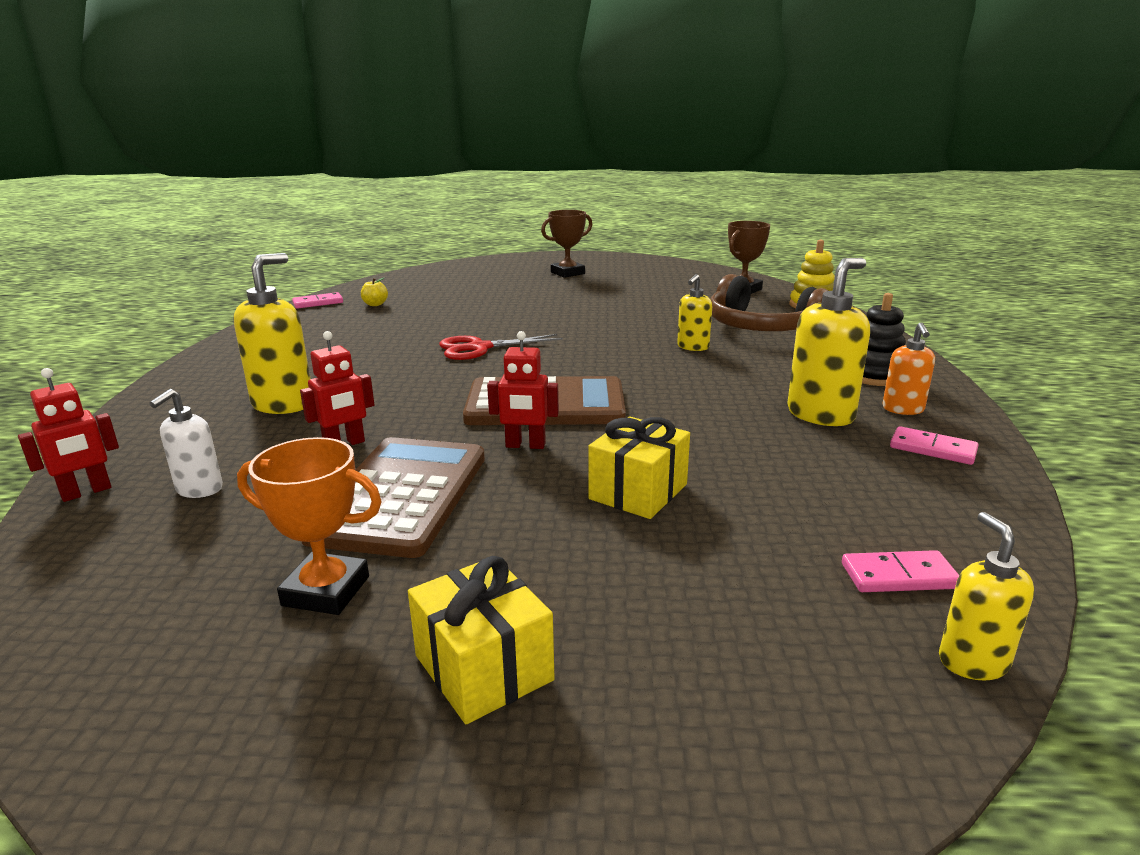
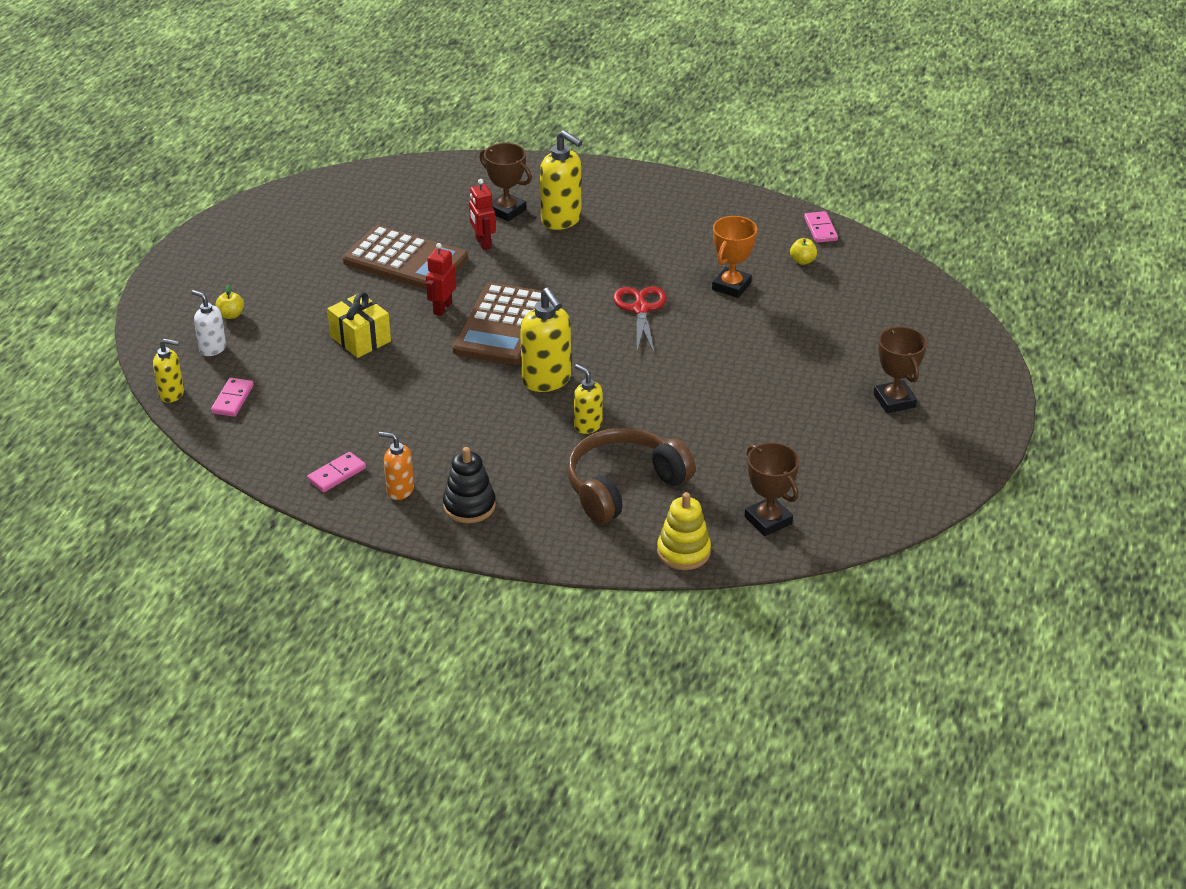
camera: 105 degrees right, 15 degrees up
red robot [18,368,119,502] -> none
white soap dispenser [149,389,223,498] -> white soap dispenser moved to [191,290,226,356]
orange trophy [237,437,382,615] -> orange trophy moved to [712,216,757,298]
yellow gift [408,556,555,724] -> none
yellow soap dispenser [787,258,870,426] -> yellow soap dispenser moved to [520,287,571,392]
none -> yellow apple [216,285,244,319]
none -> brown trophy [479,143,532,222]

